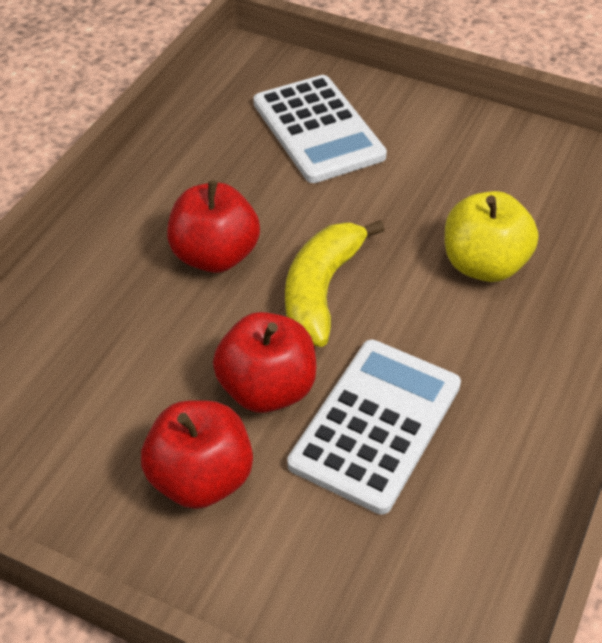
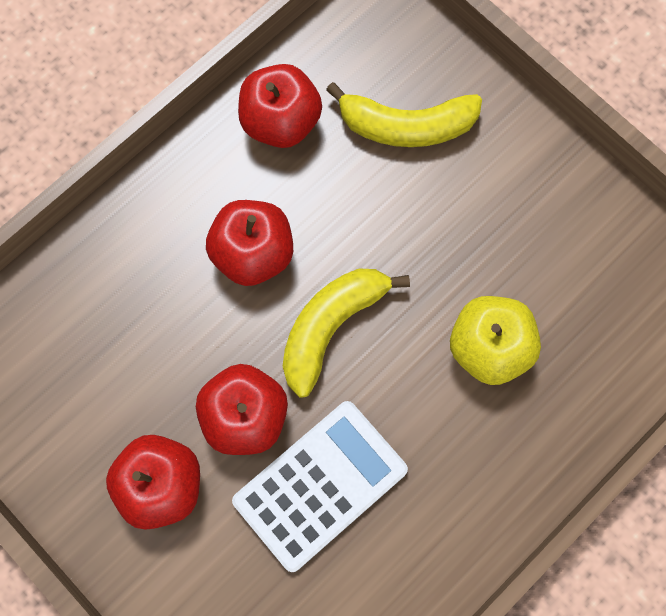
camera: 20 degrees right, 25 degrees up
white calculator [253,75,387,183] -> yellow banana [326,82,482,147]
none -> red apple [238,64,322,148]

